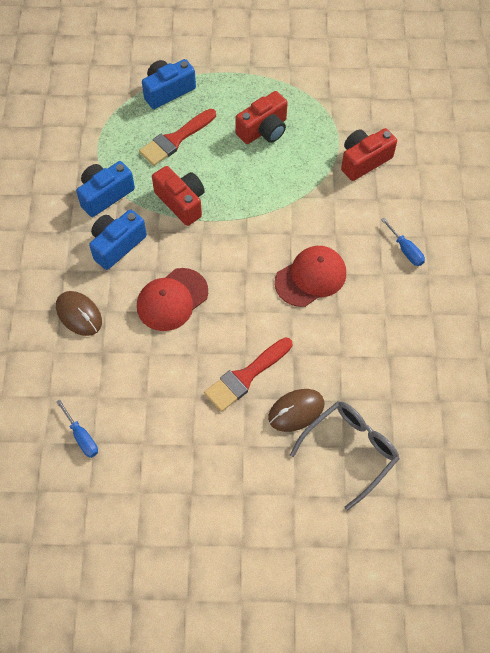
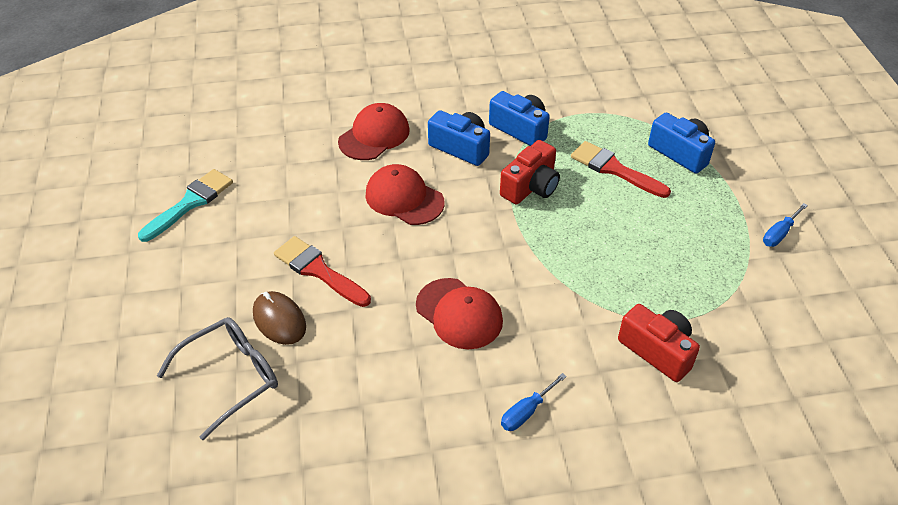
camera: 80 degrees right, 15 degrees down
brown mouse [56,291,102,336] -> red cap [338,103,410,160]
blue screwdriver [56,400,98,458] -> blue screwdriver moved to [763,203,808,247]
red camera [235,91,288,144] -> none
grey glasses [290,401,399,511] -> grey glasses turned 75 degrees counterclockwise [157,317,278,440]
none -> turquoise brush [138,169,233,242]

